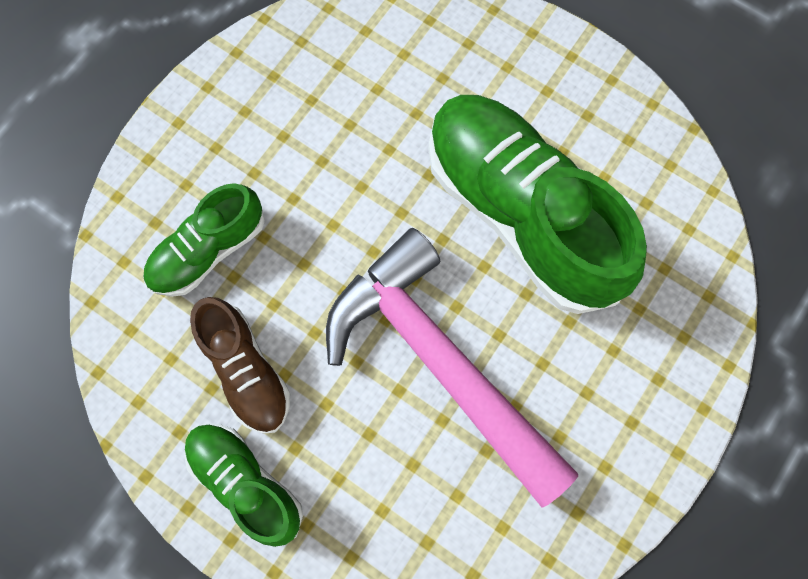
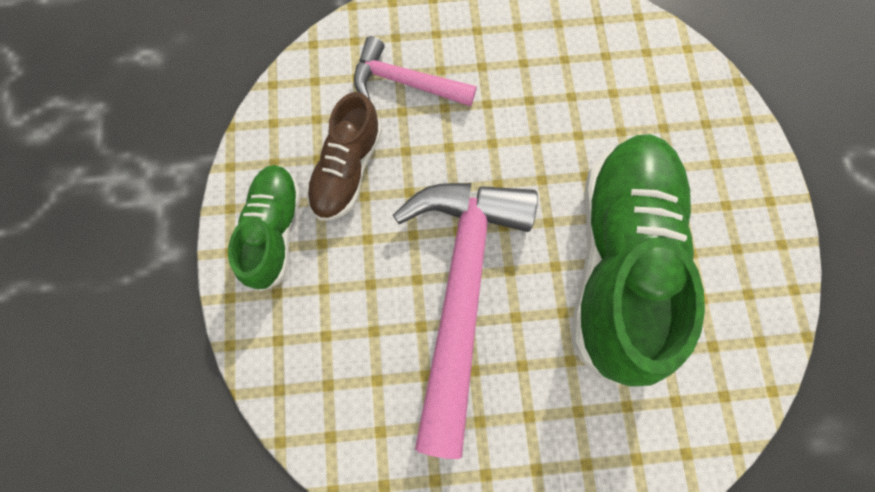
camera: 50 degrees right, 0 degrees up
green shoe [143,183,265,297] -> pink hammer [354,36,477,107]

